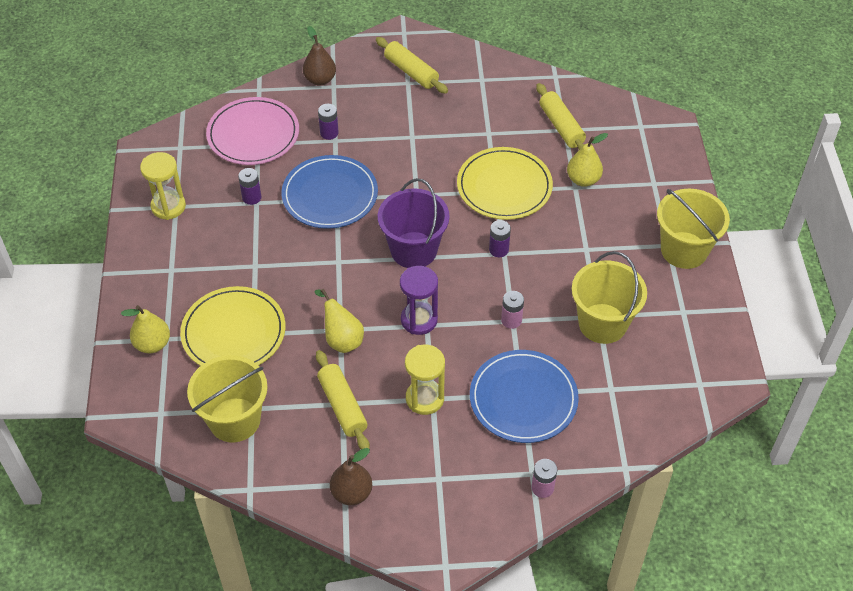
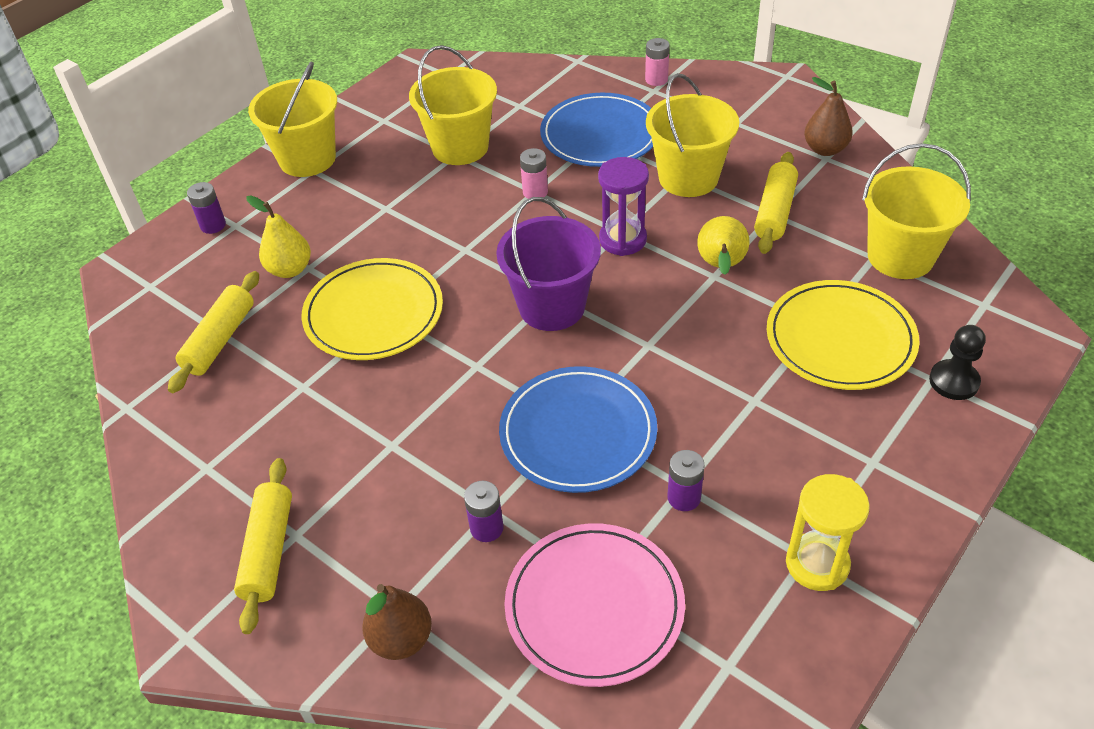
camera: 135 degrees left, 5 degrees down
yellow pear [121,305,170,353] -> black pawn [929,325,986,400]
yellow hourglass [405,345,445,415] -> yellow bucket [646,73,739,197]
purple battery [489,220,511,257] -> purple battery moved to [187,182,226,234]

